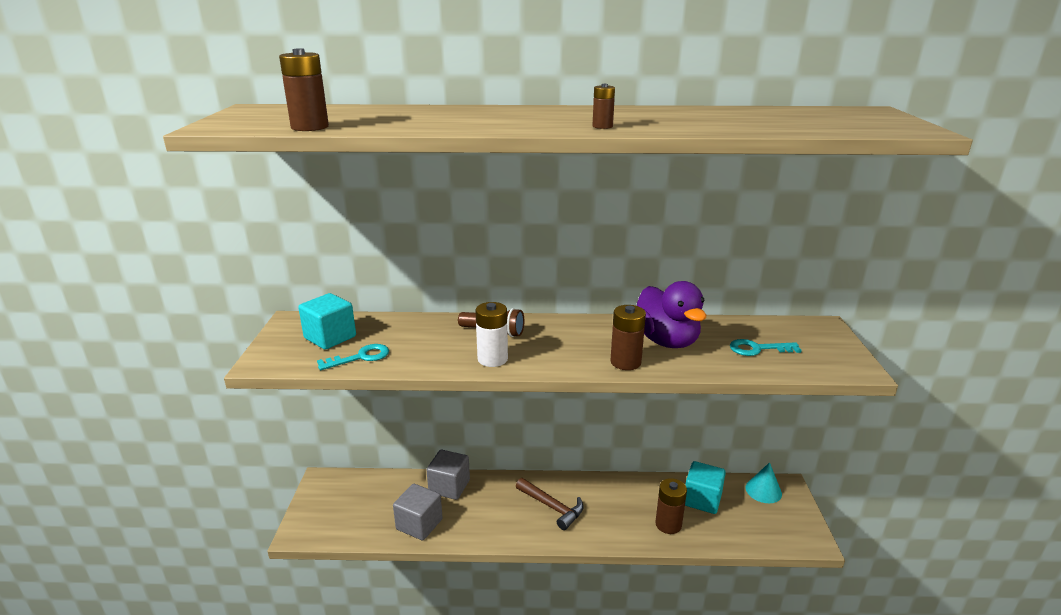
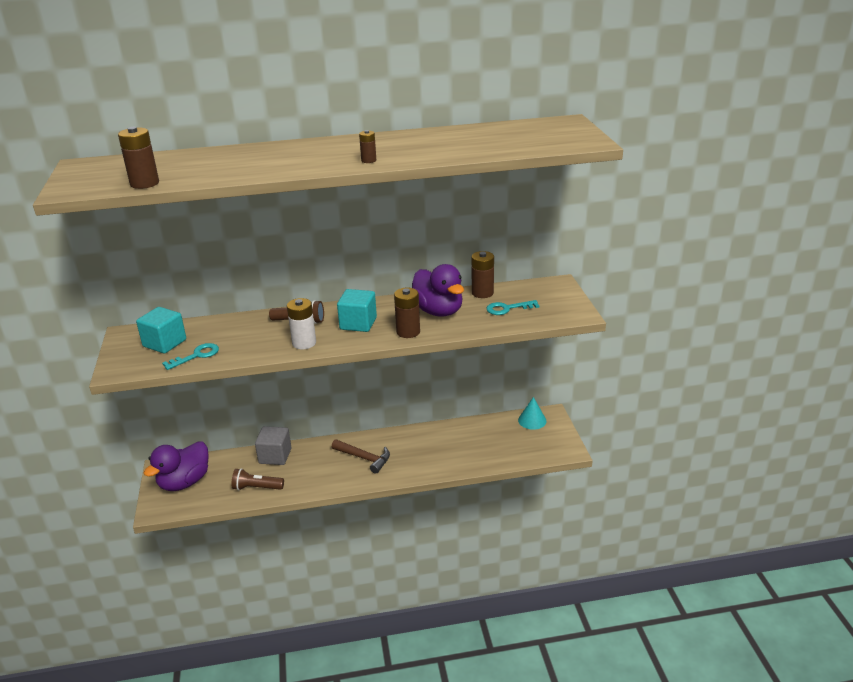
camera: 10 degrees left, 5 degrees up
grey cube [393,484,443,540] -> brown flashlight [232,468,284,490]
brown battery [655,478,687,534] -> brown battery moved to [472,251,494,298]
turquoise cube [685,461,726,514] -> turquoise cube moved to [337,289,377,332]
none -> purple duck [144,442,209,491]

